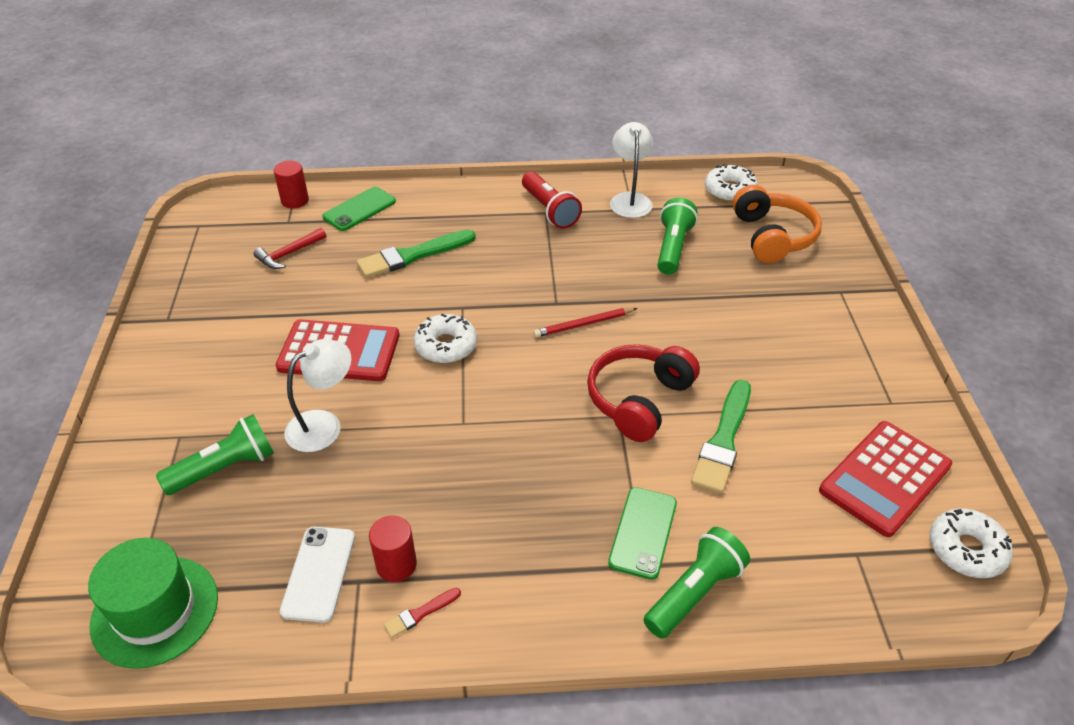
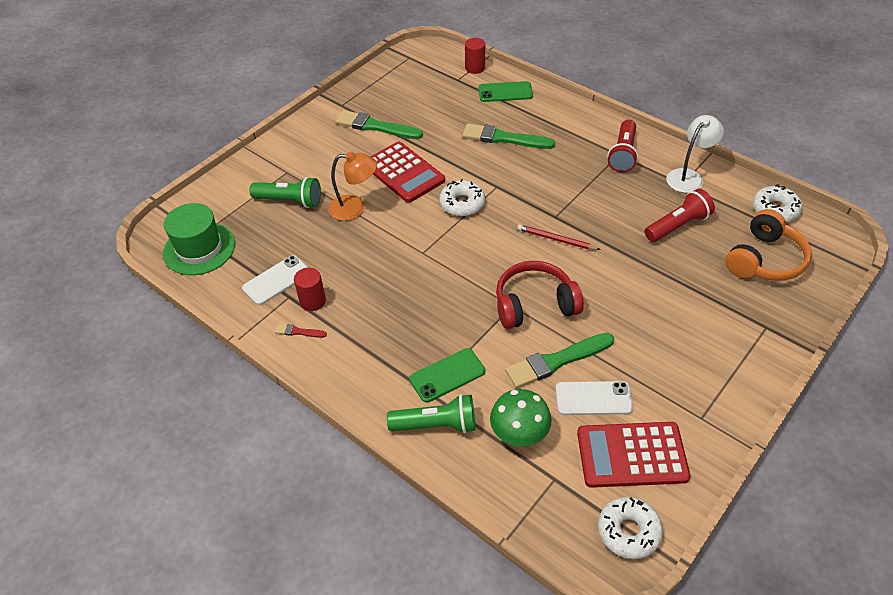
camera: 45 degrees right, 5 degrees up
red hammer [253,228,326,269] -> none
white lamp [284,339,351,452] -> orange lamp [328,151,377,221]
green flashlight [657,198,698,275] -> red flashlight [645,189,715,242]
none -> green brush [336,110,423,139]
none -> green mushroom [490,389,552,446]
none -> white phone [556,381,633,415]

